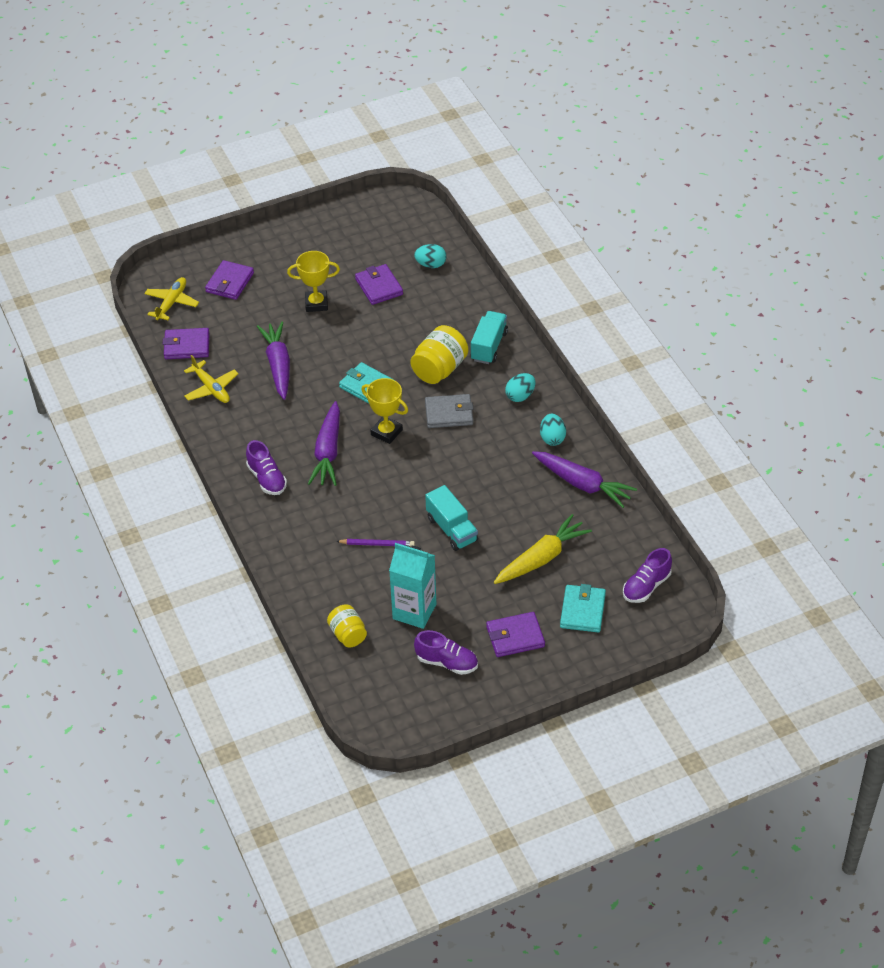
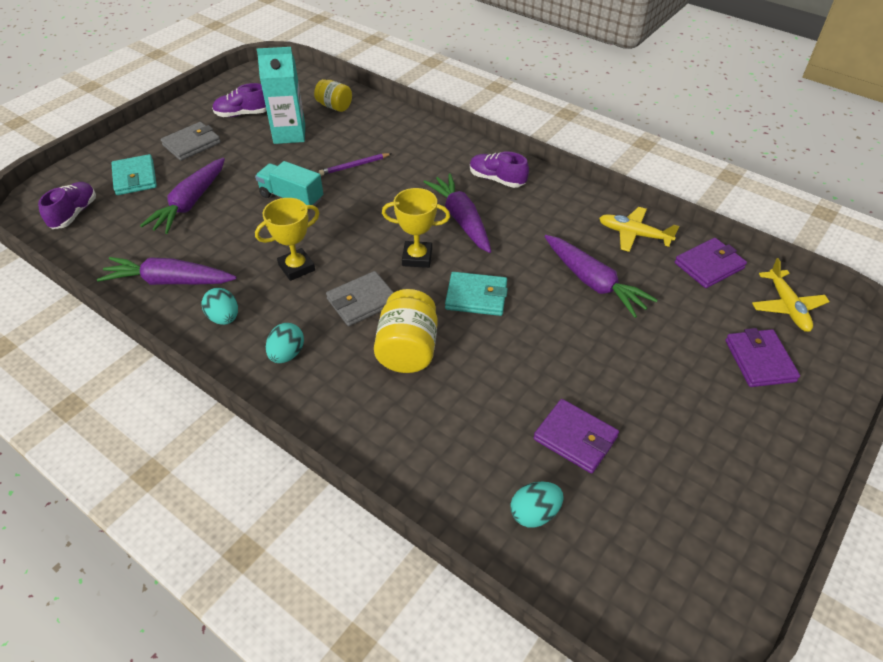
camera: 150 degrees right, 0 degrees up
yellow trophy [287,251,340,312] -> yellow trophy moved to [255,198,319,281]
turquoise truck [471,311,508,364] -> none
purple wallet [486,612,545,657] -> grey wallet [161,122,221,161]
yellow carrot [494,514,592,584] -> purple carrot [140,158,225,234]

